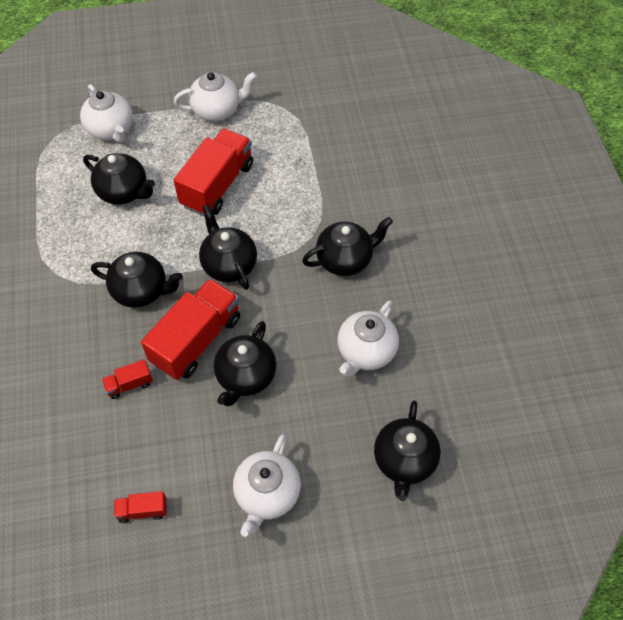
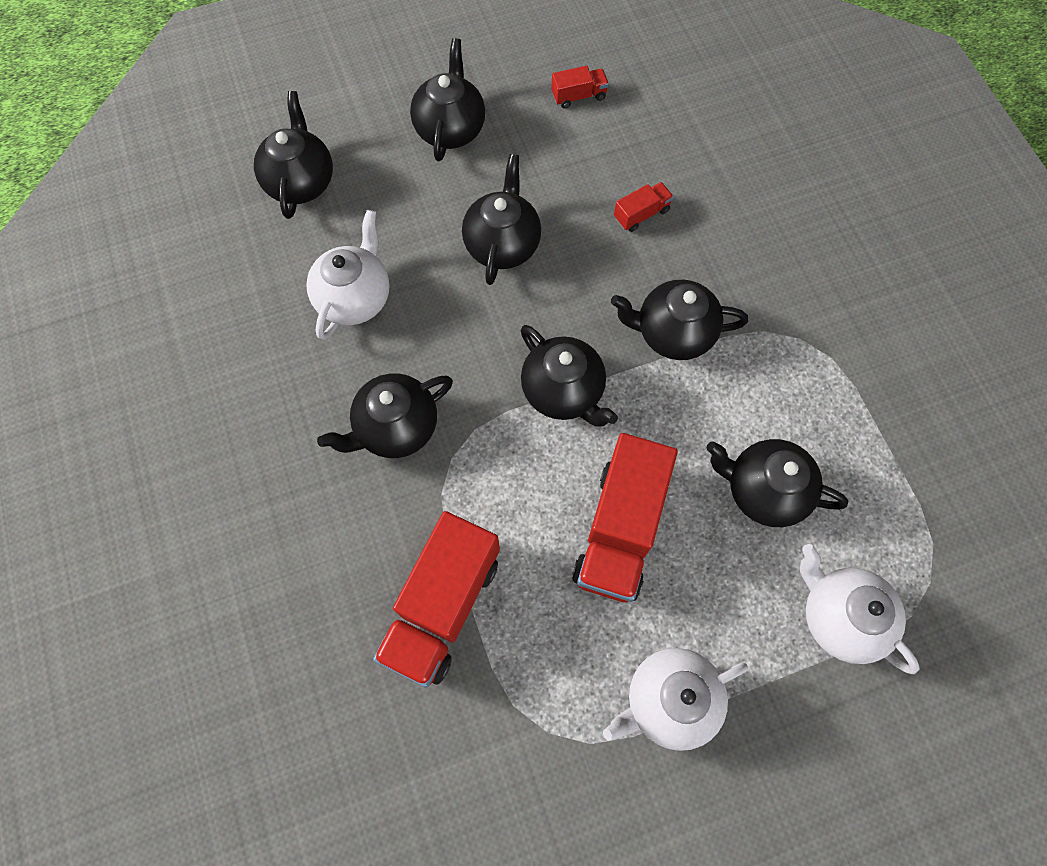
camera: 170 degrees right, 10 degrees up
red truck [141,279,240,380] -> red truck moved to [373,511,500,688]
white teapot [233,434,301,537] -> black teapot [410,38,485,161]

